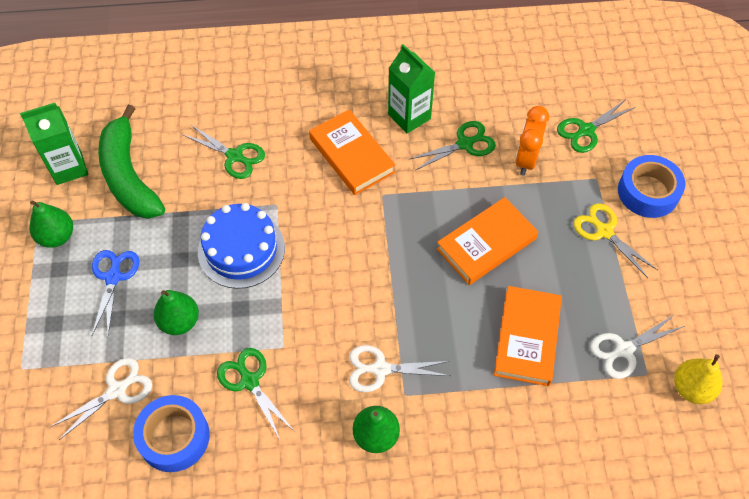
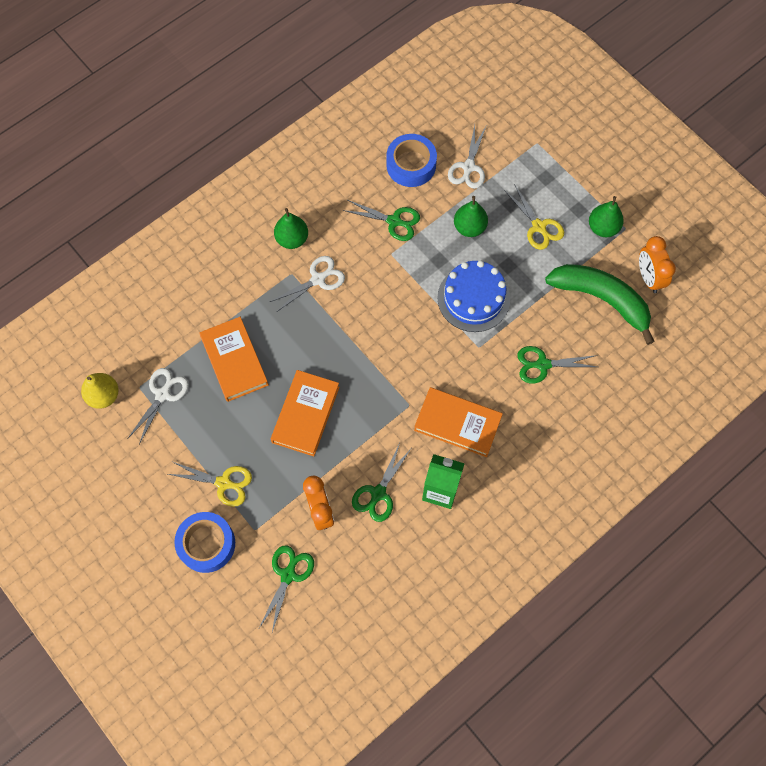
camera: 145 degrees right, 10 degrees up
green carton [20,103,88,185] -> orange clock [639,236,676,293]
blue scissors [92,250,139,335] -> yellow scissors [504,184,564,250]

